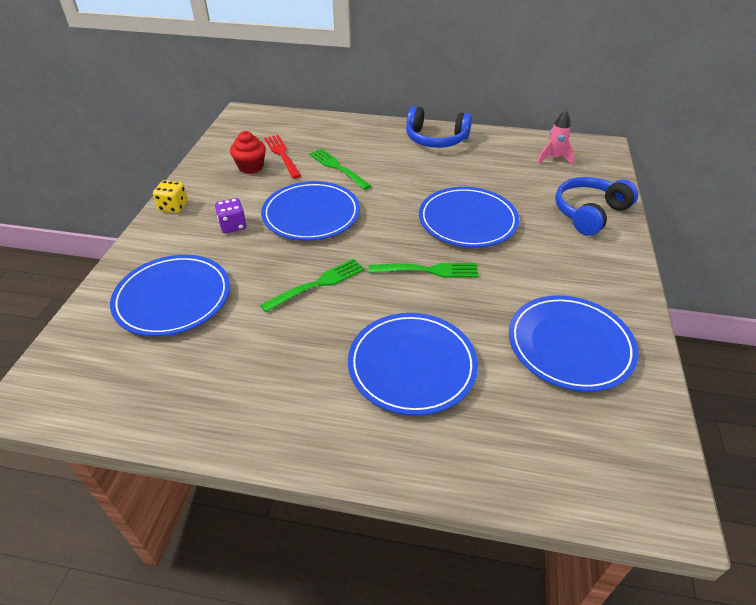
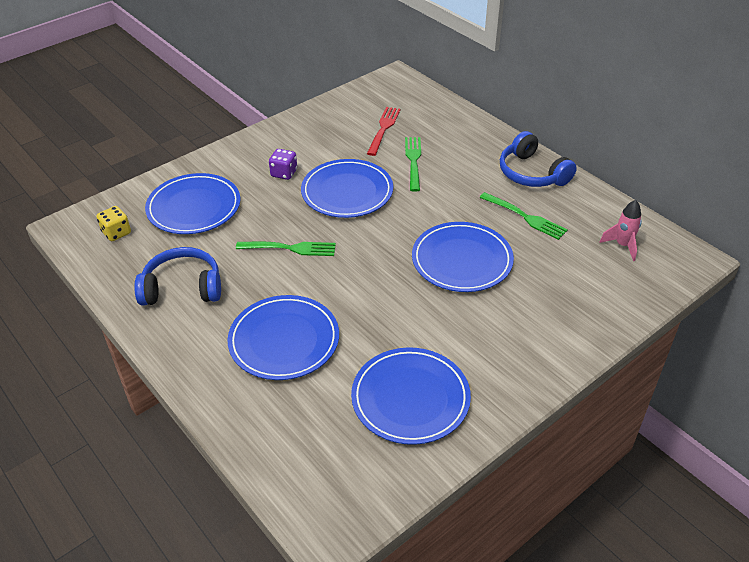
camera: 40 degrees right, 0 degrees up
yellow dice [153,180,188,213] -> yellow dice moved to [97,206,131,241]
red cupcake [230,131,266,174] -> none
green fork [369,263,479,277] -> green fork moved to [479,192,568,240]
blue headphones [555,177,638,236] -> blue headphones moved to [134,247,221,306]

